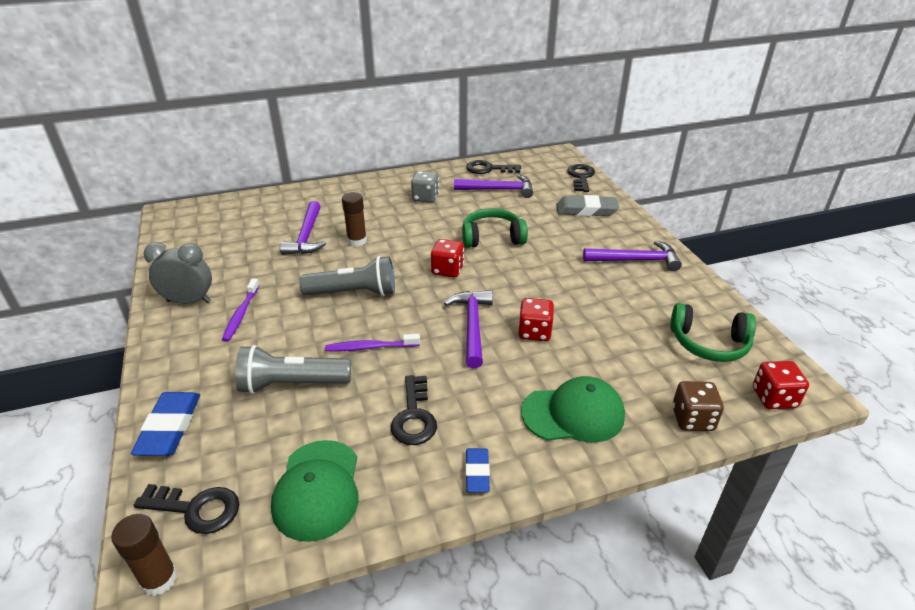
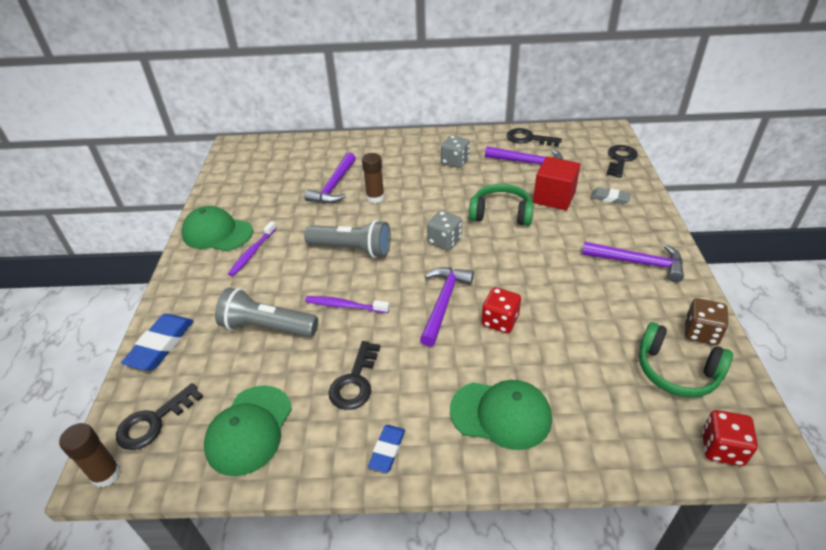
camera: 20 degrees right, 5 degrees up
black key [134,484,240,534] -> black key turned 105 degrees clockwise [116,383,203,450]
grey clock [144,242,212,304] -> green cap [182,206,253,251]
red dice [431,239,464,278] -> grey dice [427,211,462,250]
grey eraser [556,195,619,216] -> grey eraser [590,187,631,204], size x0.60
brown dice [672,381,724,431] -> brown dice moved to [685,298,729,345]
none -> red cube [533,156,581,211]

